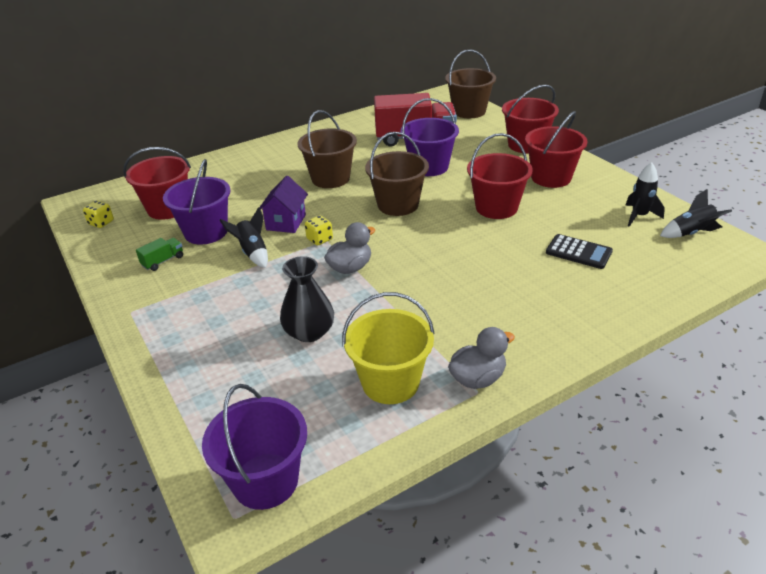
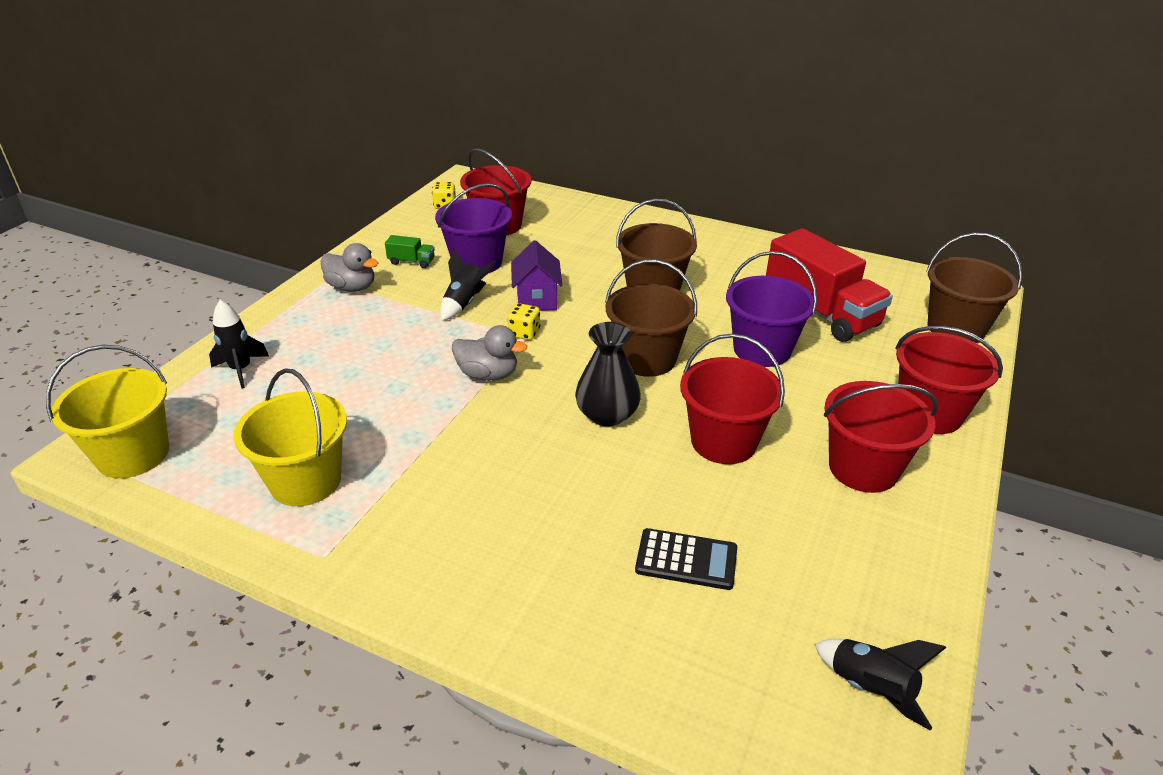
camera: 55 degrees right, 0 degrees up
purple bucket [202,384,307,510] -> yellow bucket [46,345,169,478]
purple house [259,175,308,233] -> purple house turned 75 degrees counterclockwise [511,240,562,311]
black vase [280,256,334,342] -> black vase moved to [575,322,641,427]
grey duck [448,327,515,389] -> grey duck moved to [320,243,378,292]
black calculator [546,234,613,269] -> black calculator turned 75 degrees counterclockwise [635,528,737,590]
black rocket [625,162,665,227] -> black rocket moved to [209,300,269,388]

